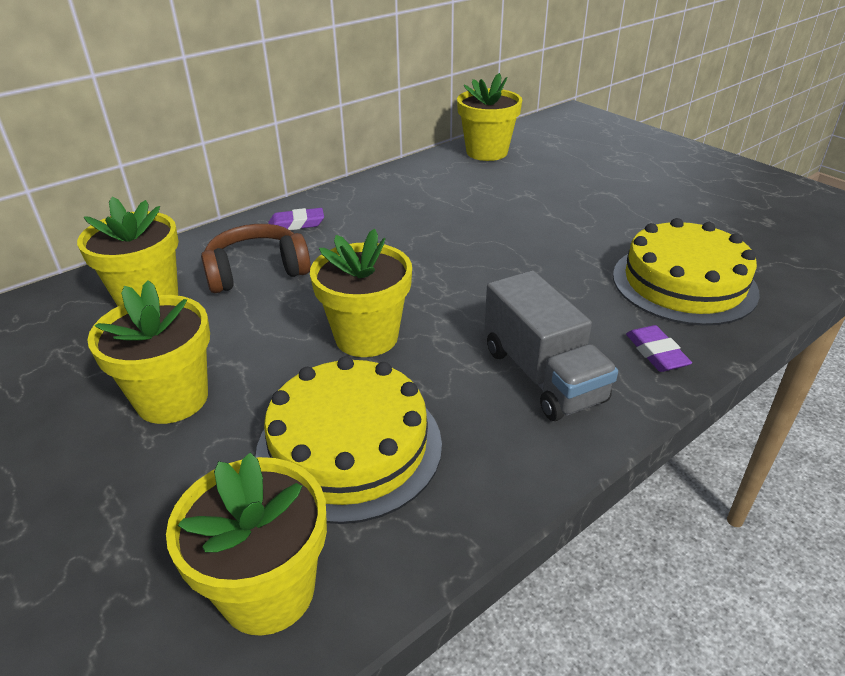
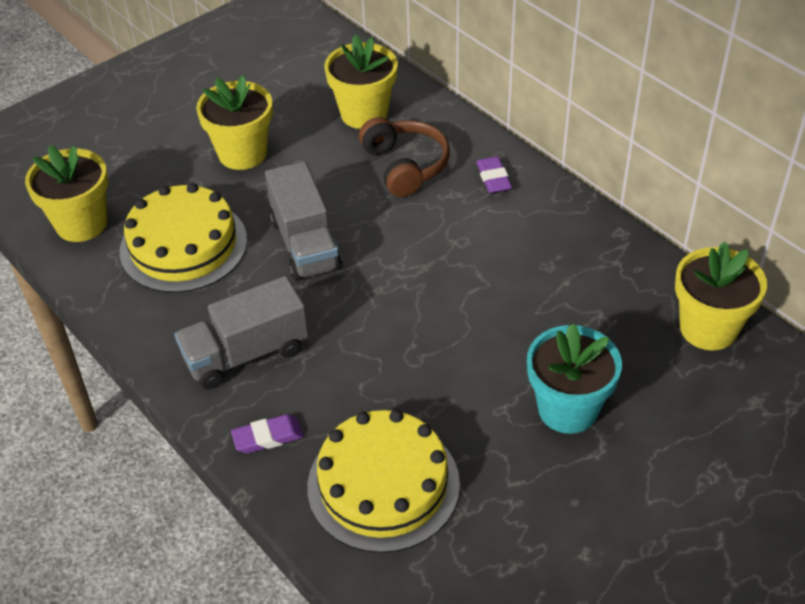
camera: 90 degrees right, 10 degrees up
yellow flower pot [310,229,412,357] -> grey truck [265,161,343,281]
none -> turquoise flower pot [527,323,622,434]

